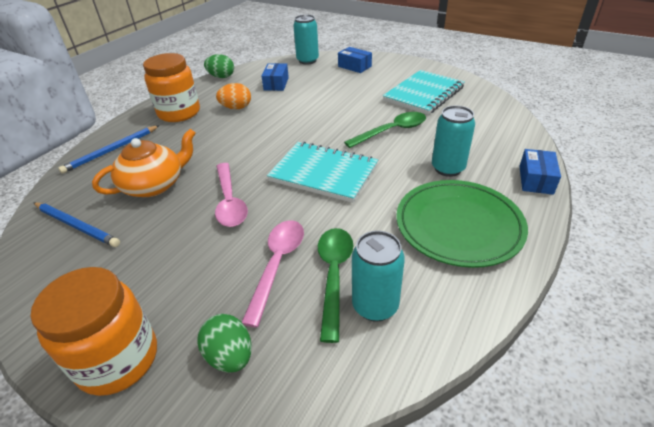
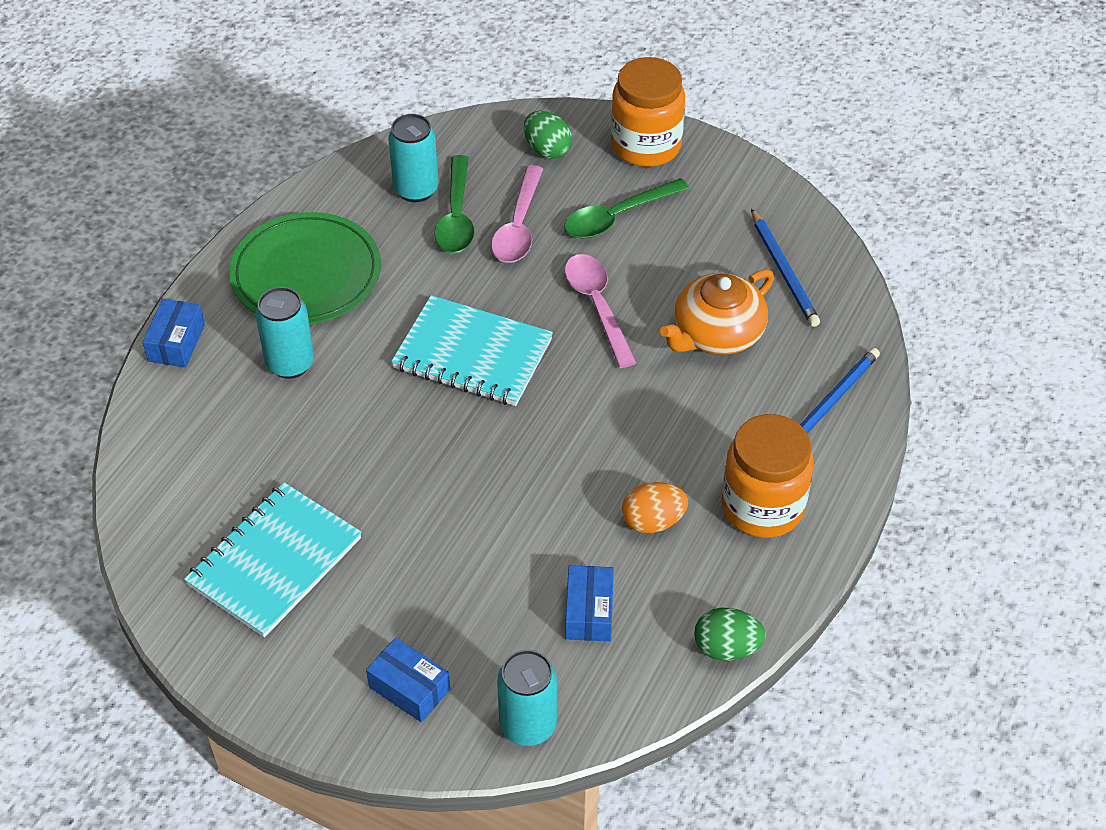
camera: 175 degrees right, 10 degrees up
blue pencil [33,202,120,247] -> blue pencil turned 135 degrees counterclockwise [751,209,820,327]
green spoon [344,112,426,148] -> green spoon moved to [564,178,689,239]

